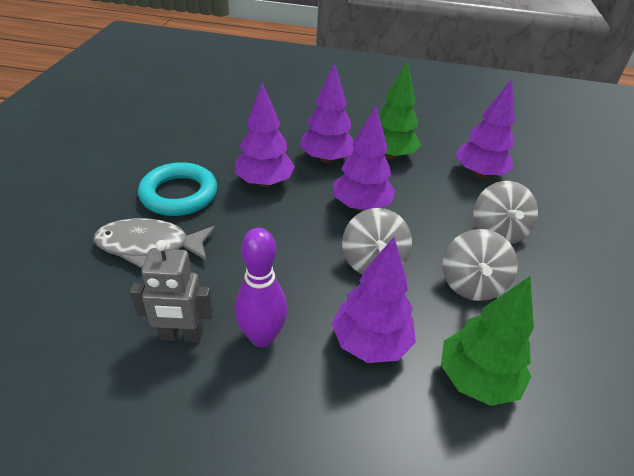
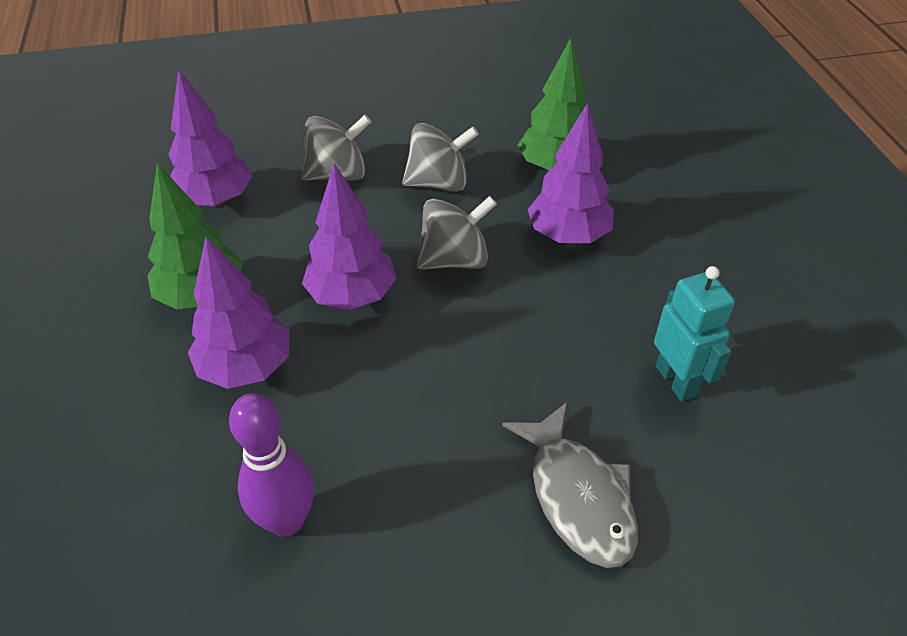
camera: 110 degrees left, 5 degrees up
grey robot [130,240,213,342] -> turquoise robot [654,266,735,401]
turquoise ring [138,162,217,216] -> none
purple tree [235,82,295,187] -> none
purple bowling pin [235,228,288,348] -> purple bowling pin moved to [229,393,314,537]

